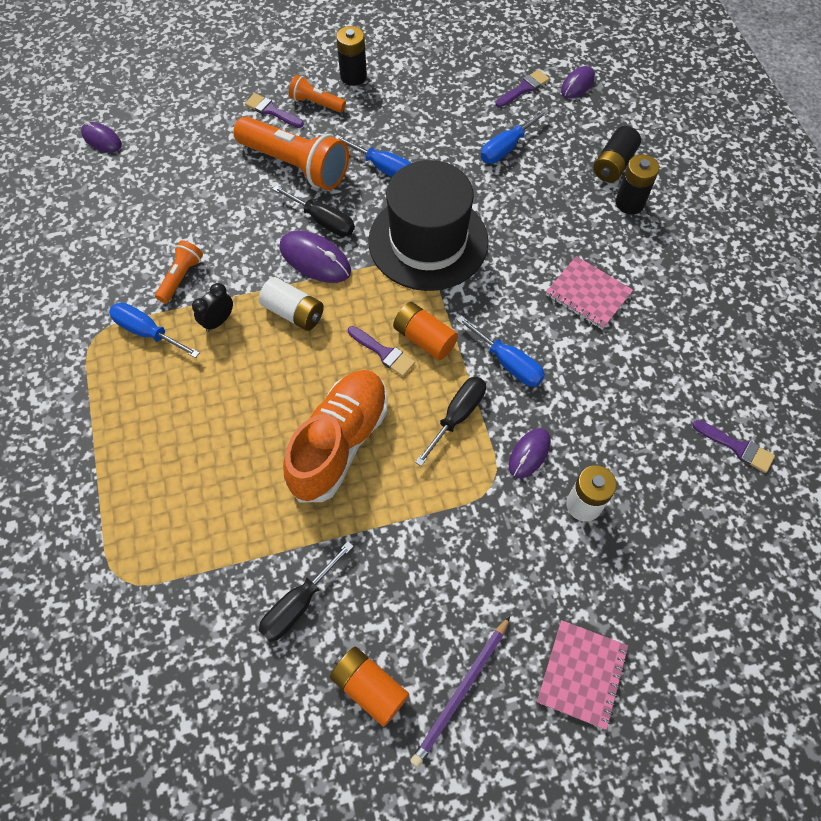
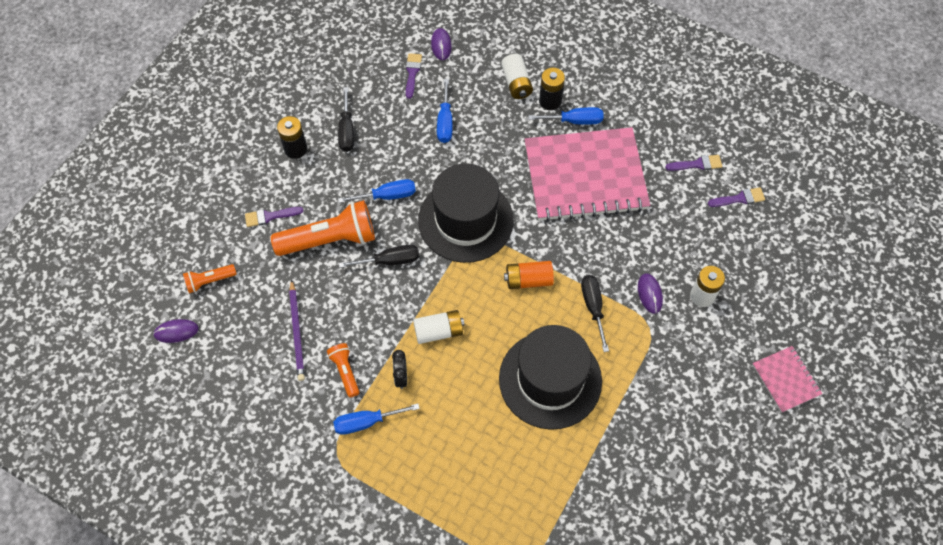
camera: 45 degrees left, 0 degrees up
black screwdriver [258,541,354,642] -> black screwdriver moved to [338,87,354,152]
purple mouse [280,231,351,283] -> none
orange shoe [283,370,388,502] -> black hat [499,325,602,430]
orange flashlight [289,75,346,113] -> orange flashlight moved to [183,264,237,293]
orange battery [330,647,409,727] -> none
purple brush [348,326,415,377] -> purple brush moved to [665,155,722,171]
purple pencil [410,616,510,768] -> purple pencil moved to [289,279,305,381]
blue screwdriver [457,316,545,387] -> blue screwdriver moved to [528,107,603,125]
pink notebook [546,256,633,329] -> pink notebook [525,127,650,222], size x2.19
black battery [593,126,641,182] -> white battery [501,54,533,99]

